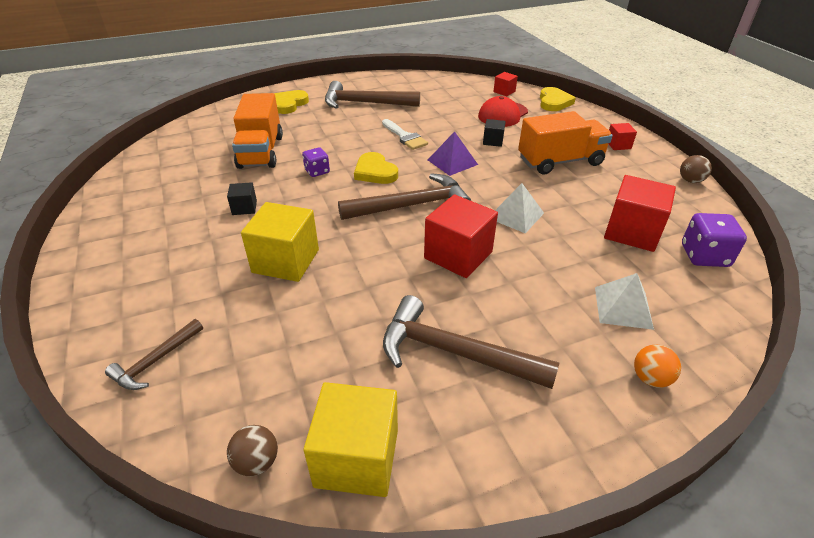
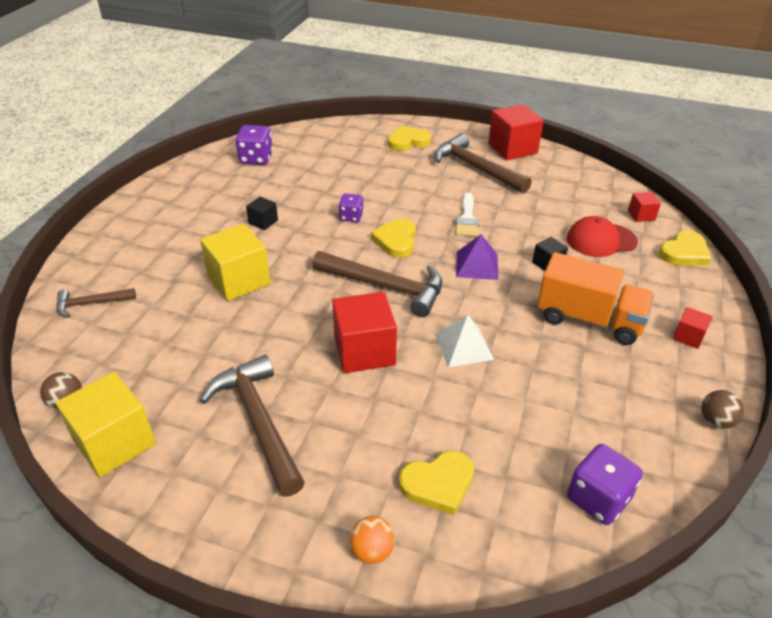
camera: 40 degrees right, 0 degrees up
orange truck [232,93,283,169] -> none
white pyramid [595,273,654,330] -> yellow heart [399,450,474,515]
red cube [604,175,676,252] -> red cube moved to [488,104,544,160]
none -> purple dice [236,125,273,165]

